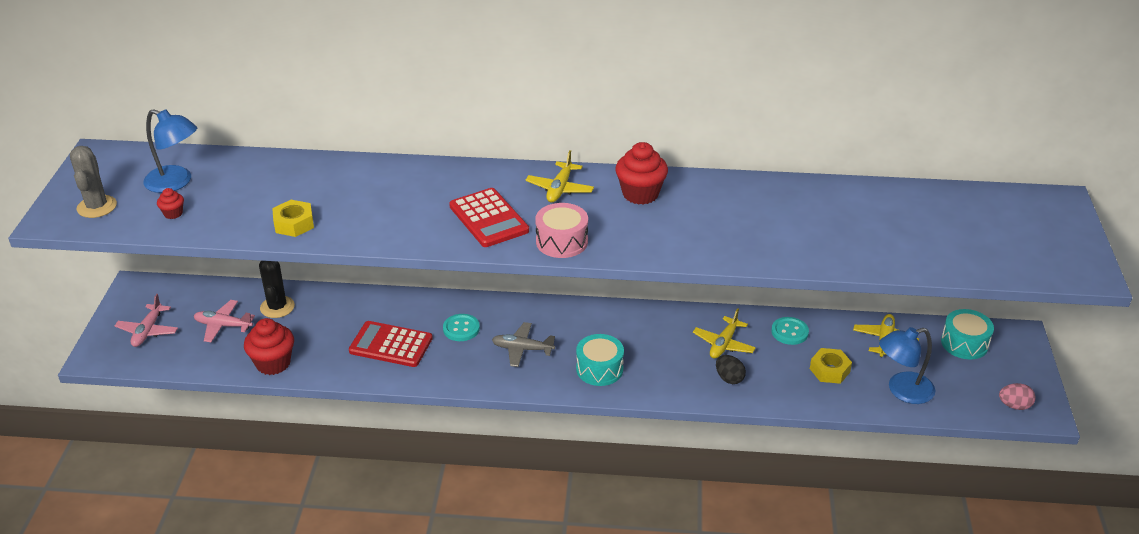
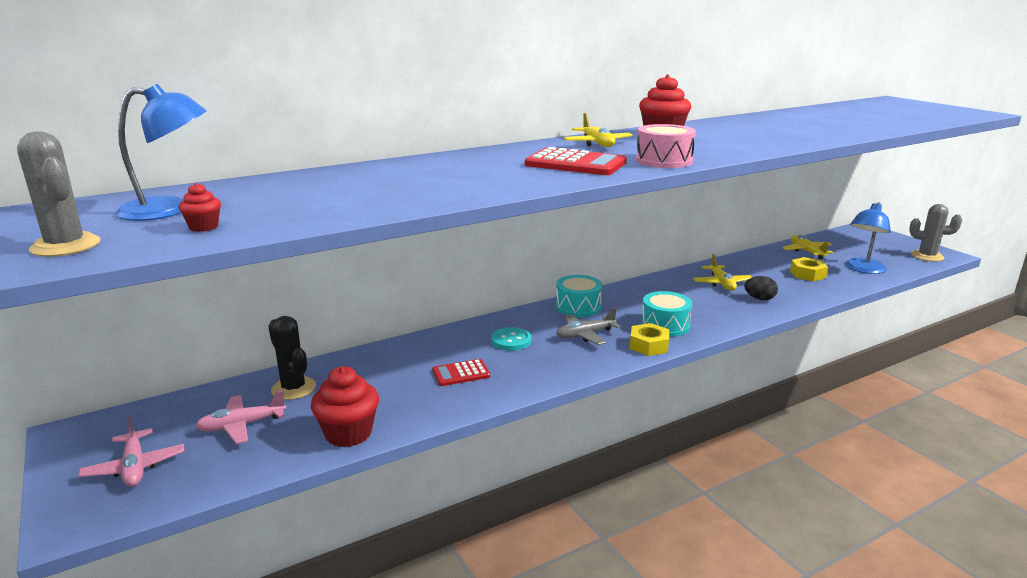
camera: 35 degrees left, 15 degrees down
yellow nut [272,200,314,237] -> yellow nut moved to [630,323,669,356]
red calculator [349,321,433,367] -> red calculator [432,359,490,386], size x0.61
turquoise button [771,317,809,345] -> none
turquoise drum [941,309,994,359] -> turquoise drum moved to [556,275,602,317]
pink egg [999,383,1036,410] -> grey cactus [909,204,962,262]

